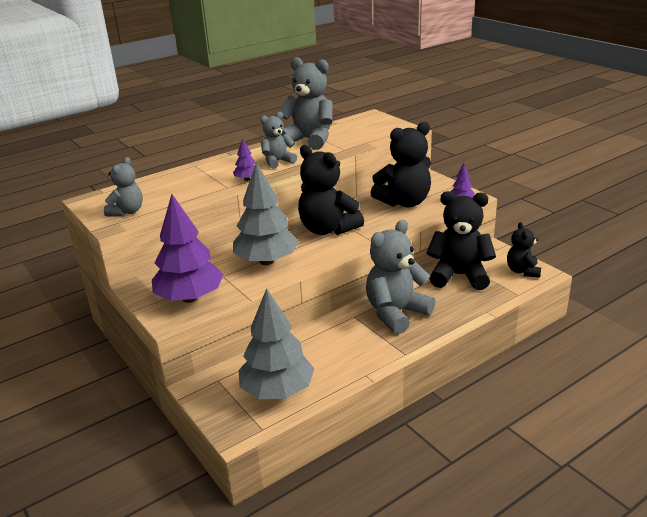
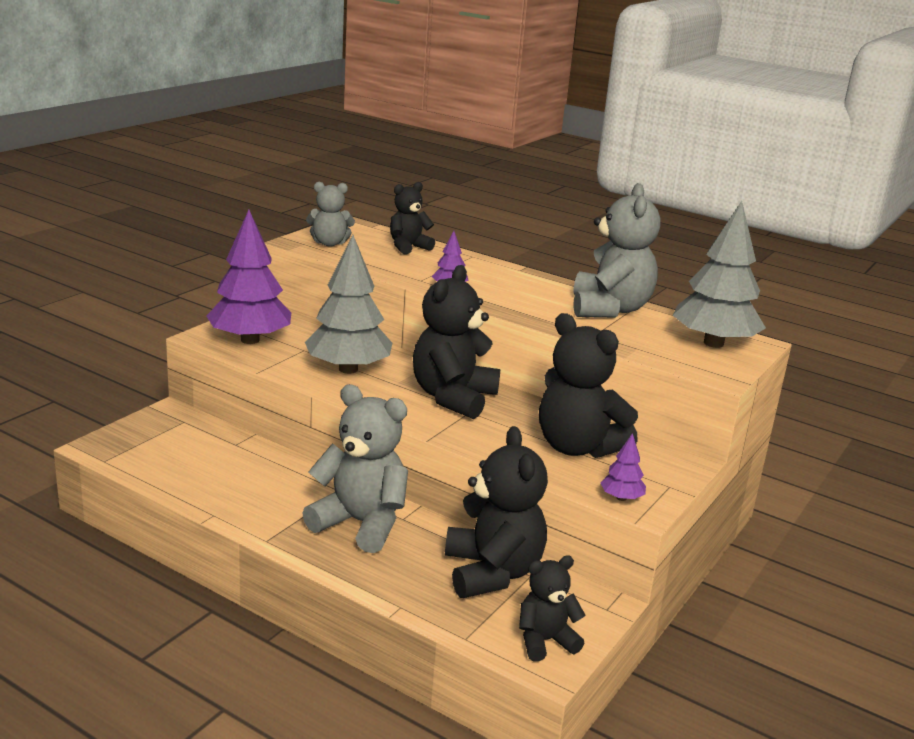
camera: 65 degrees right, 5 degrees down
grey tree [238,288,315,399] -> grey tree moved to [672,201,766,348]
grey teddy bear [260,112,297,169] -> none
none -> black teddy bear [390,182,435,255]

